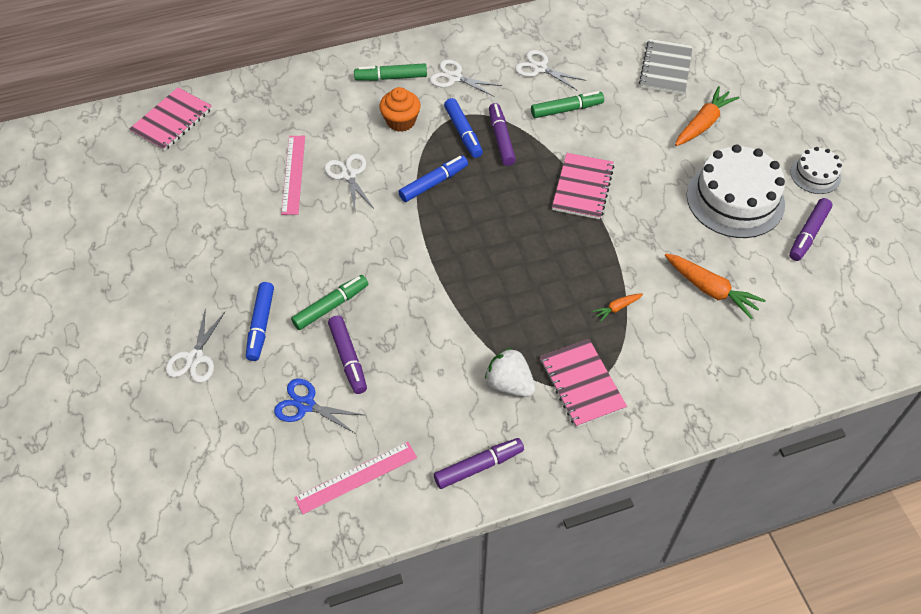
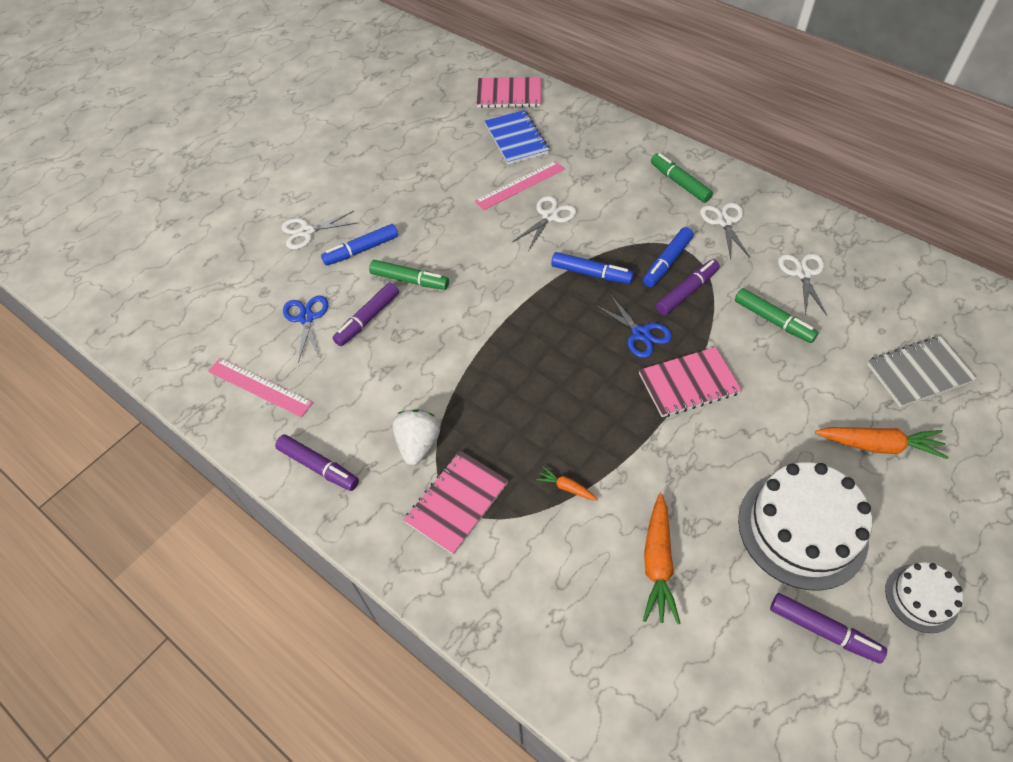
camera: 60 degrees right, 0 degrees up
orange cupcake [379,87,420,132] -> none
purple marker [789,198,832,261] -> purple marker turned 150 degrees counterclockwise [770,593,887,664]
none -> blue notebook [485,110,549,165]
none -> blue scissors [595,294,672,358]

